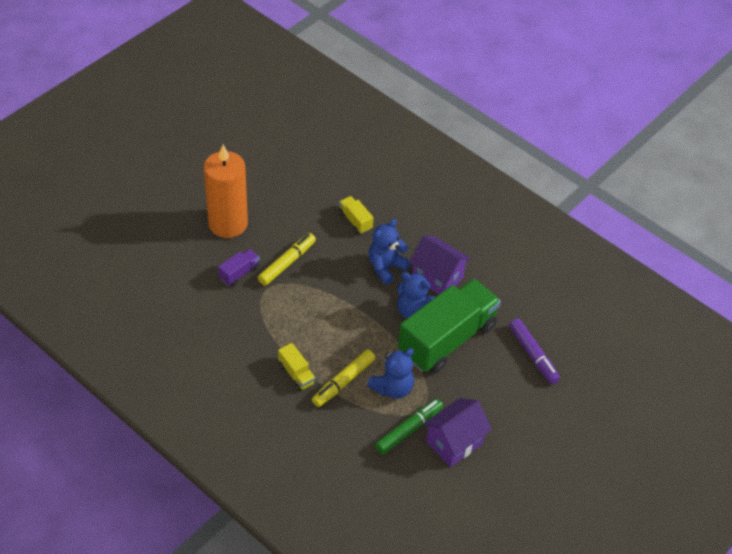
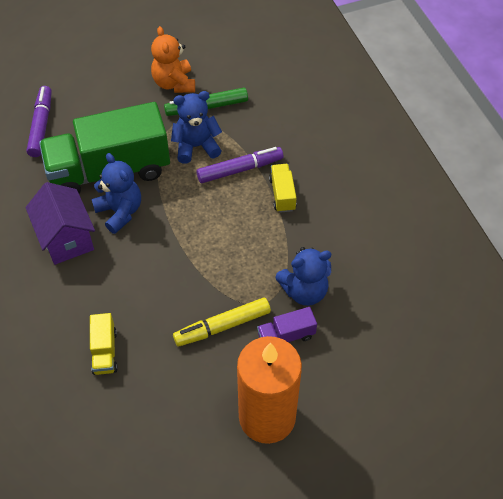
camera: 150 degrees left, 5 degrees up
yellow marker [312,349,375,407] -> purple marker [197,147,283,183]
blue teddy bear [369,219,411,285] -> blue teddy bear moved to [275,247,331,306]
purple house [423,398,492,467] -> orange teddy bear [151,26,195,93]

